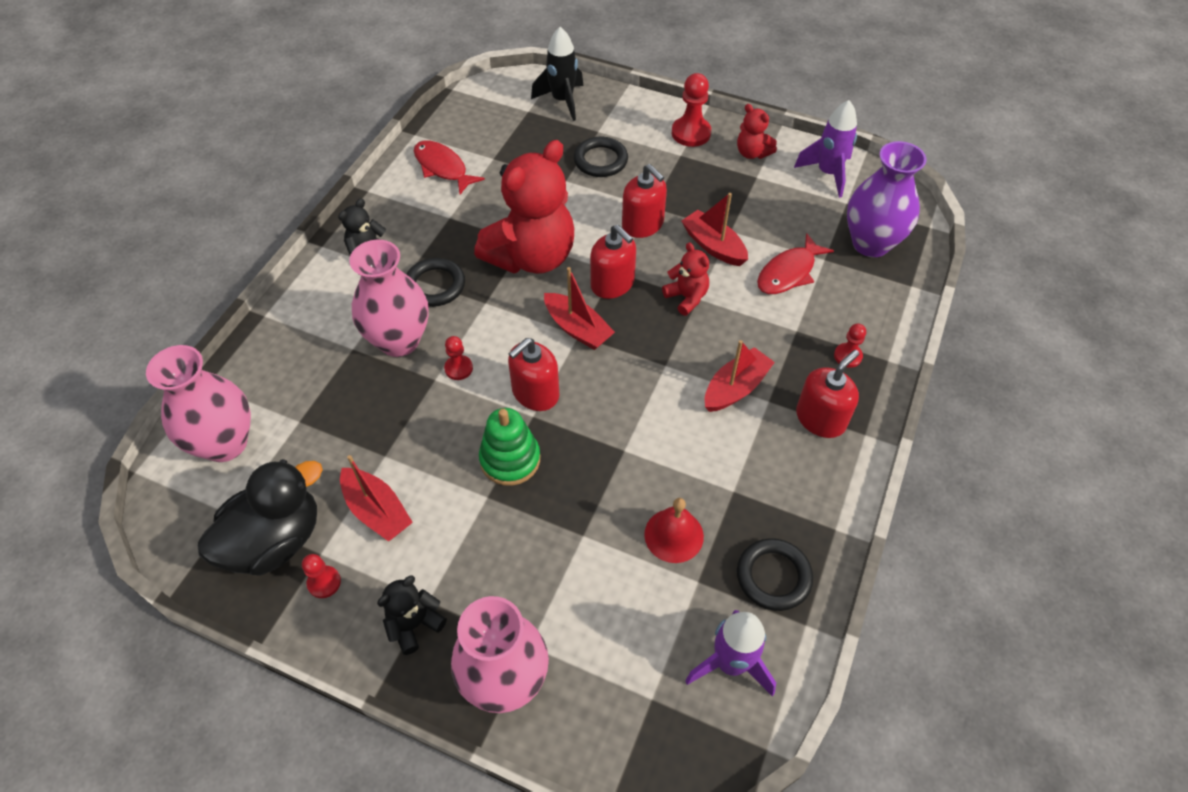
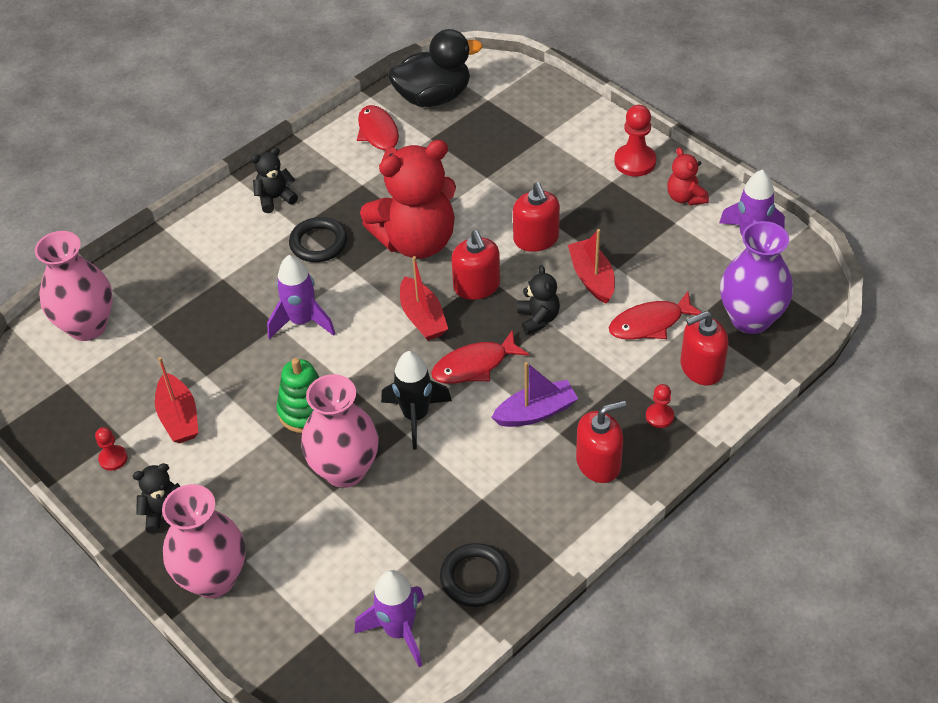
camera: 25 degrees right, 5 degrees down
black duck [198,459,323,576] -> black duck moved to [388,29,483,107]
pink vase [349,240,428,357] -> pink vase moved to [301,374,379,488]
red pawn [444,336,473,380] -> purple rocket [267,255,336,339]
red soap dispenser [508,338,559,411] -> red soap dispenser moved to [680,311,728,385]
black rocket [531,27,584,121] -> black rocket moved to [381,351,452,450]
black ring [574,137,628,177] -> none
red bell [644,498,704,563] -> none
red teddy bear [662,242,709,316] -> black teddy bear [517,265,560,335]
red boat [705,340,775,412] -> purple boat [491,362,578,427]
none -> red fish [431,330,529,384]

